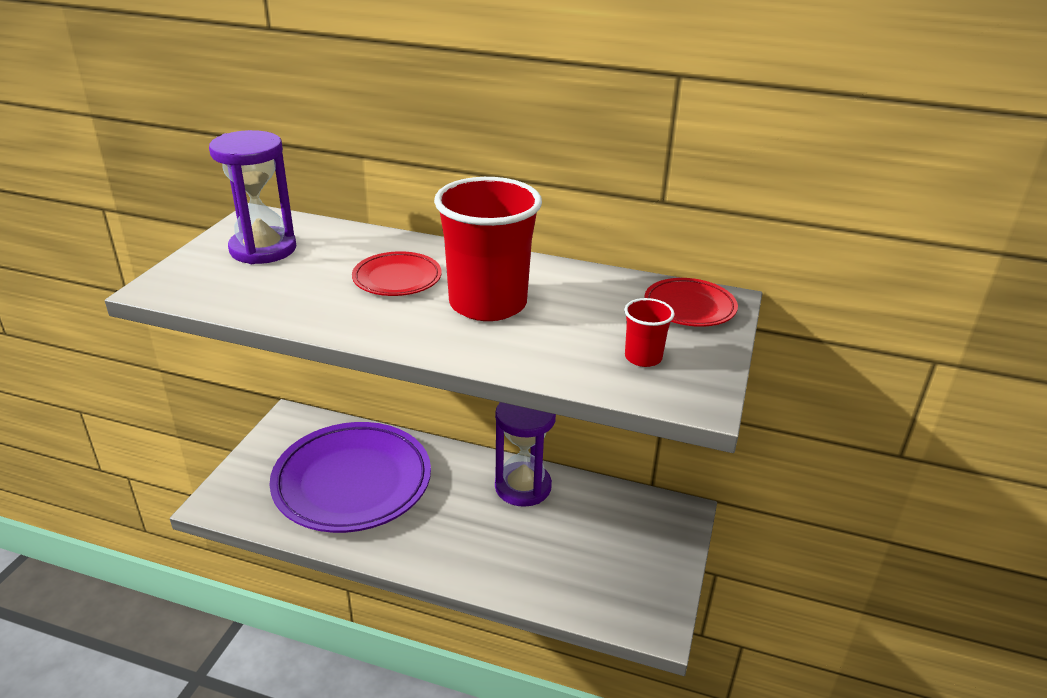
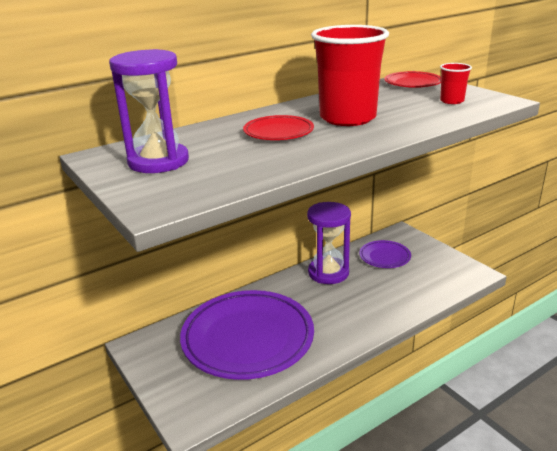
camera: 50 degrees left, 5 degrees down
none -> purple plate [359,240,411,268]

